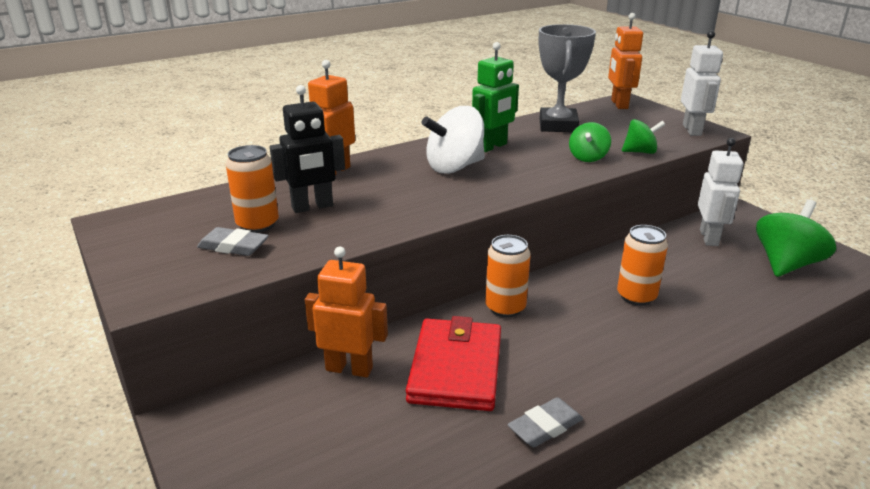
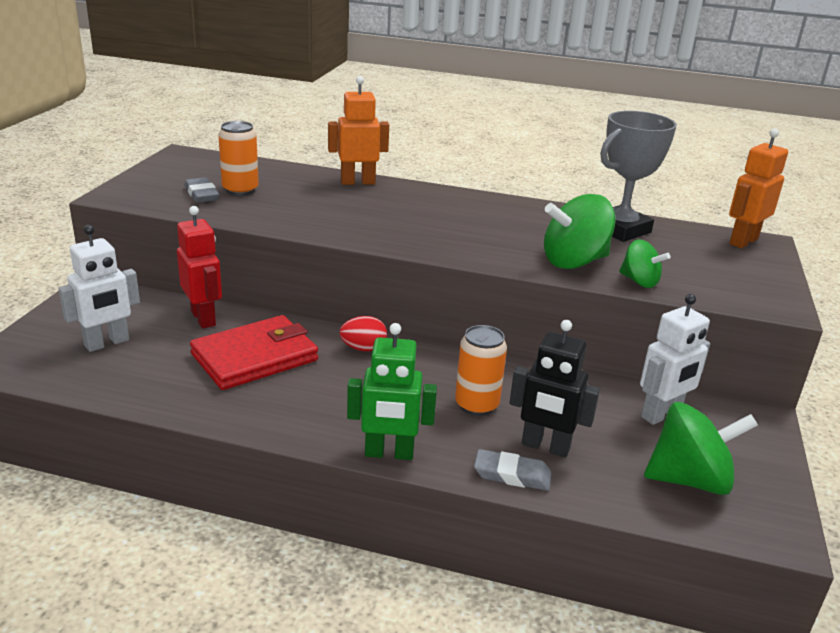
camera: 45 degrees right, 0 degrees up
black robot [270,85,345,213] -> black robot moved to [509,320,600,458]
orange robot [305,247,388,377] -> red robot [177,206,222,328]
white spinning top [421,106,485,174] -> none
green robot [472,42,519,152] -> green robot moved to [347,323,437,460]
orange can [486,235,531,317] -> red egg [340,316,387,351]
grey eraser [507,397,583,447] -> grey eraser moved to [474,449,551,491]
green spinning top [569,122,611,162] -> green spinning top [544,194,616,269], size x1.71
white robot [681,31,723,136] -> white robot moved to [58,225,140,352]

